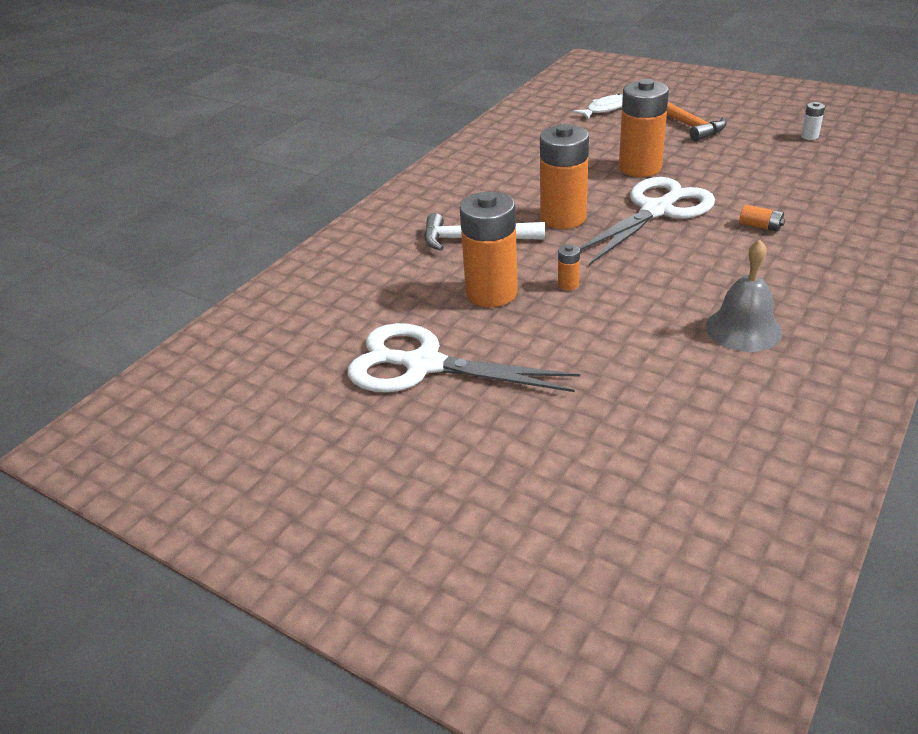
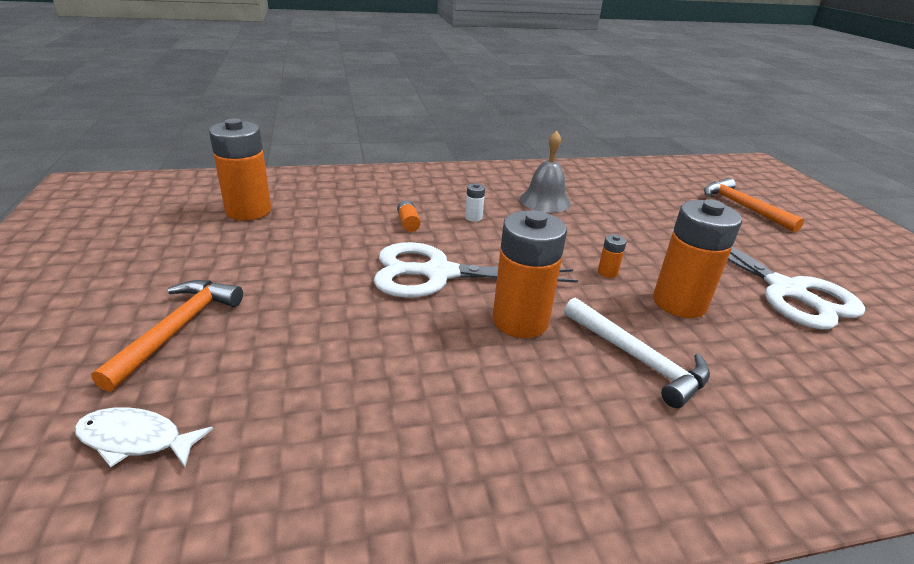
camera: 140 degrees left, 5 degrees down
orange battery [619,79,669,177] -> orange battery moved to [209,118,271,220]
white battery [801,102,825,140] -> white battery moved to [465,183,485,222]
none -> orange hammer [704,178,804,232]

